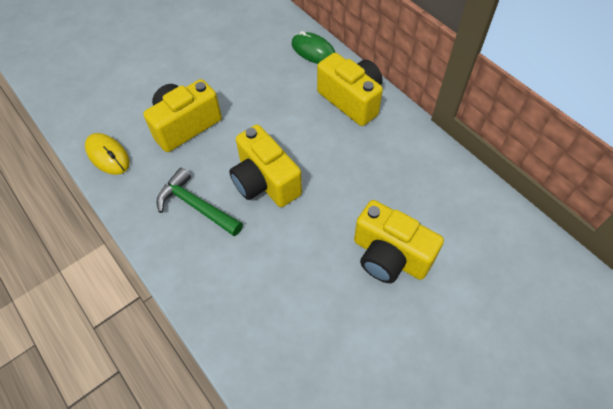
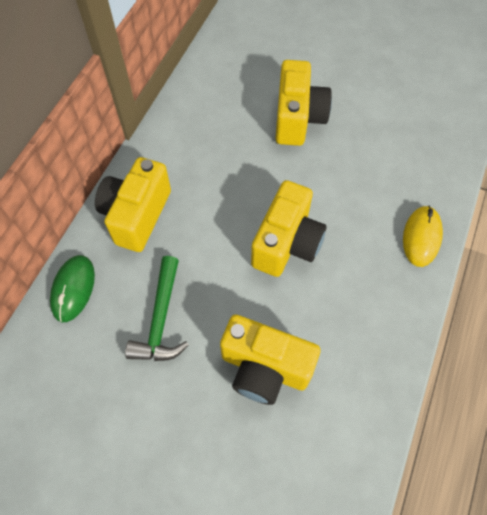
camera: 120 degrees left, 5 degrees up
yellow mouse [85,133,130,175] -> yellow mouse moved to [403,206,443,267]
green hammer [156,168,243,236] -> green hammer moved to [125,256,189,361]

